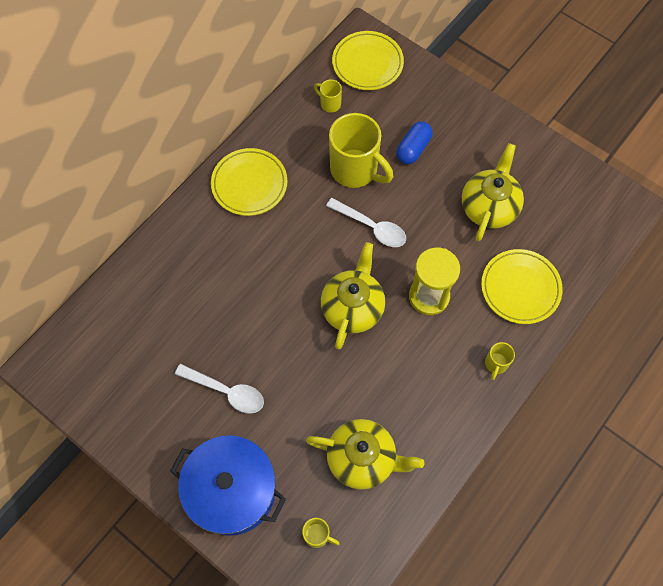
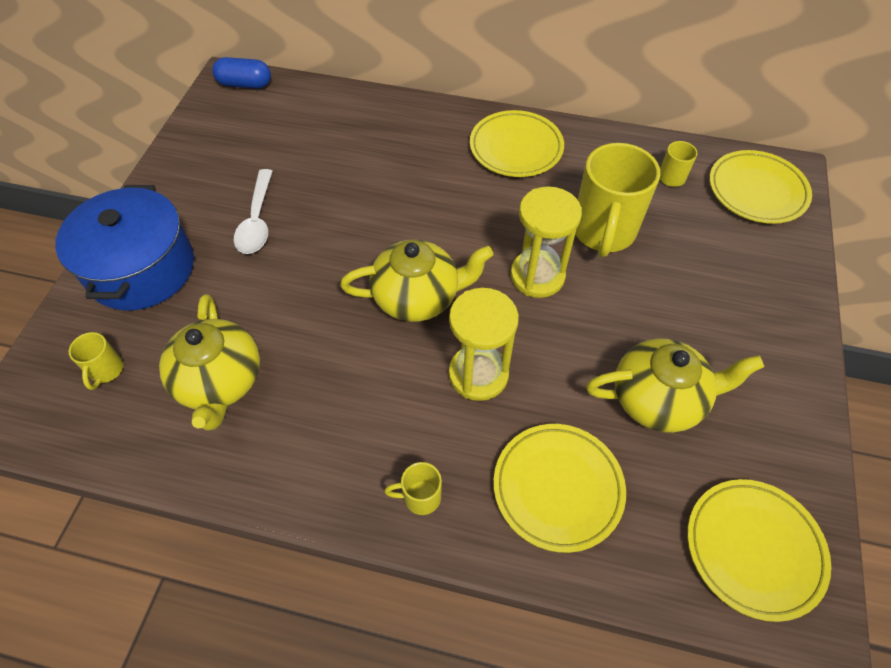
camera: 65 degrees right, 10 degrees down
white spoon [326,198,406,247] -> yellow hourglass [510,187,582,298]
blue capsule [396,121,433,164] -> blue capsule moved to [212,57,271,89]
none -> yellow plate [687,479,831,622]

